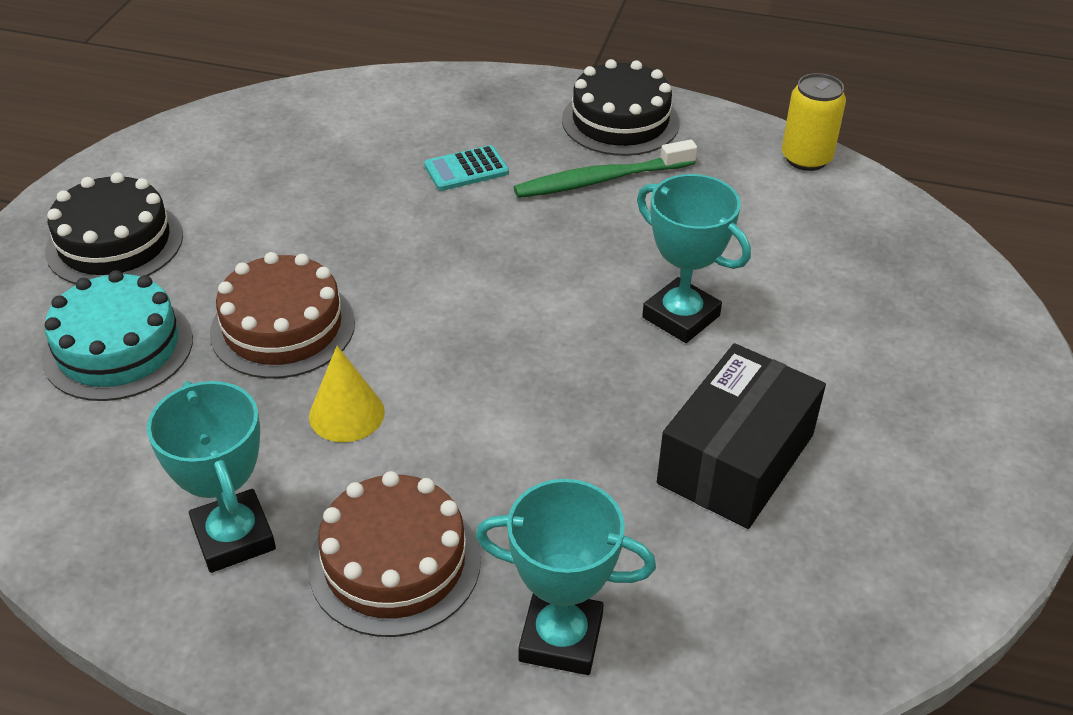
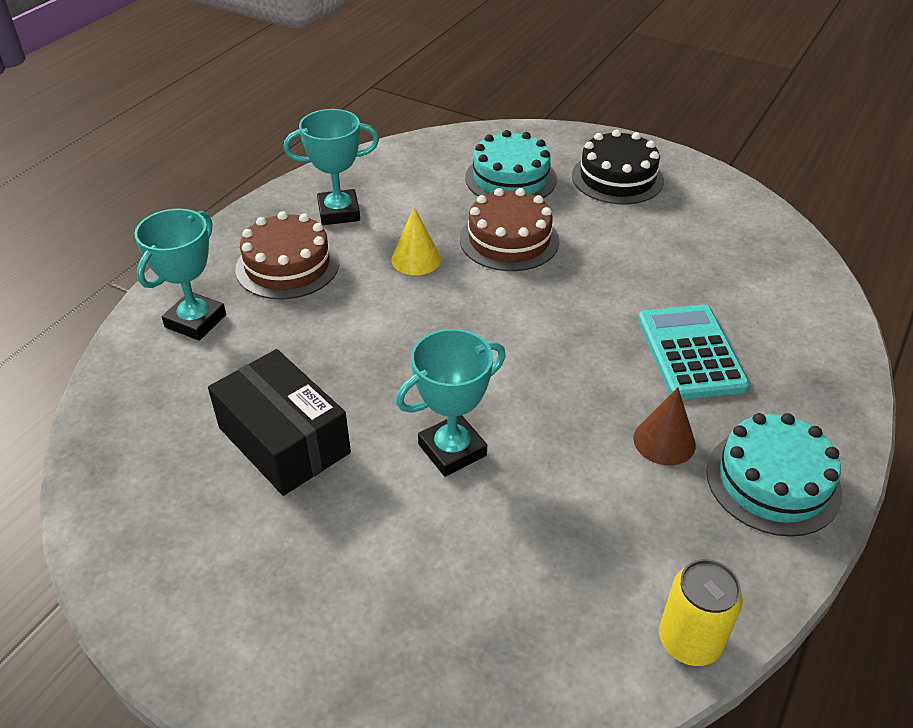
camera: 105 degrees right, 0 degrees up
turquoise calculator [424,145,509,191] -> turquoise calculator [638,305,750,400], size x1.75
green toothbrush [514,140,697,198] -> brown cone [633,387,696,465]
black cake [562,59,680,156] -> turquoise cake [706,413,842,537]

